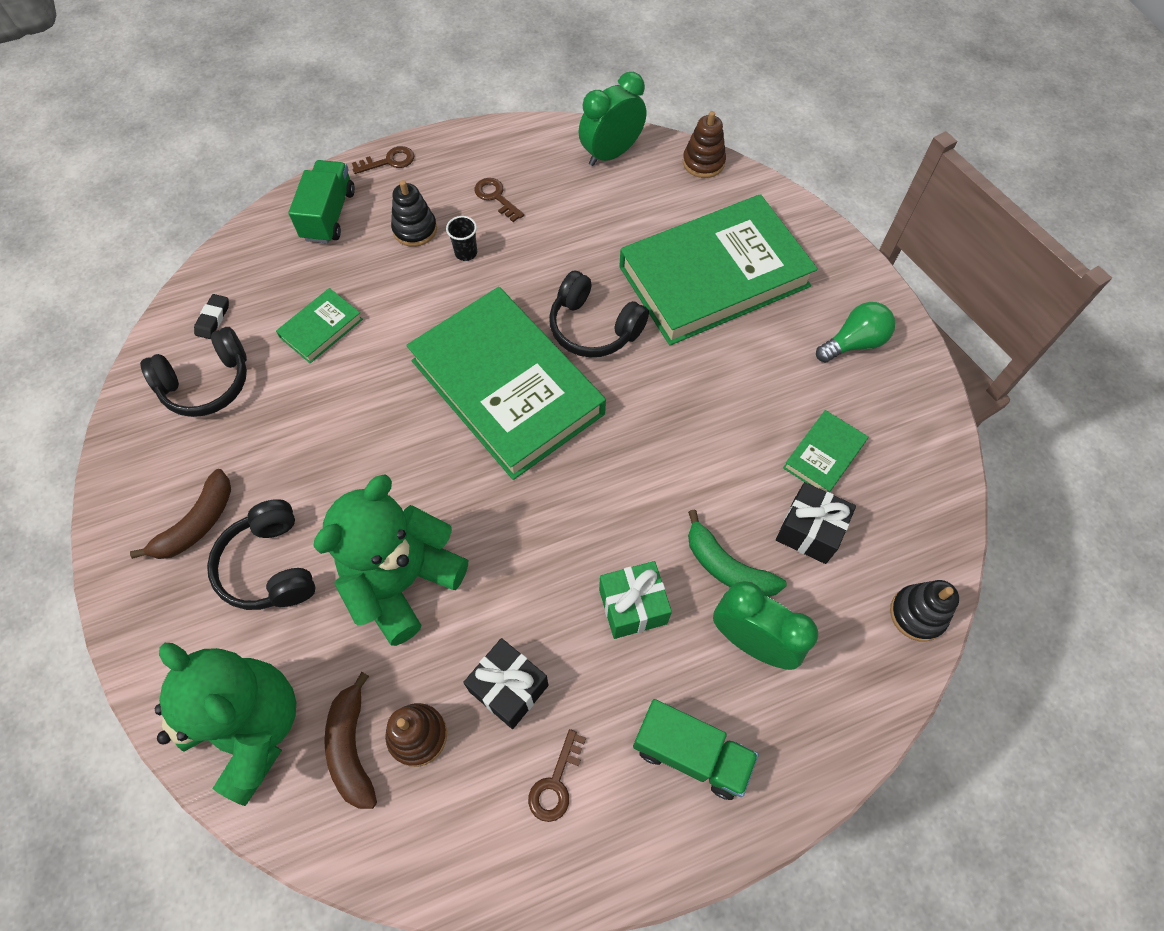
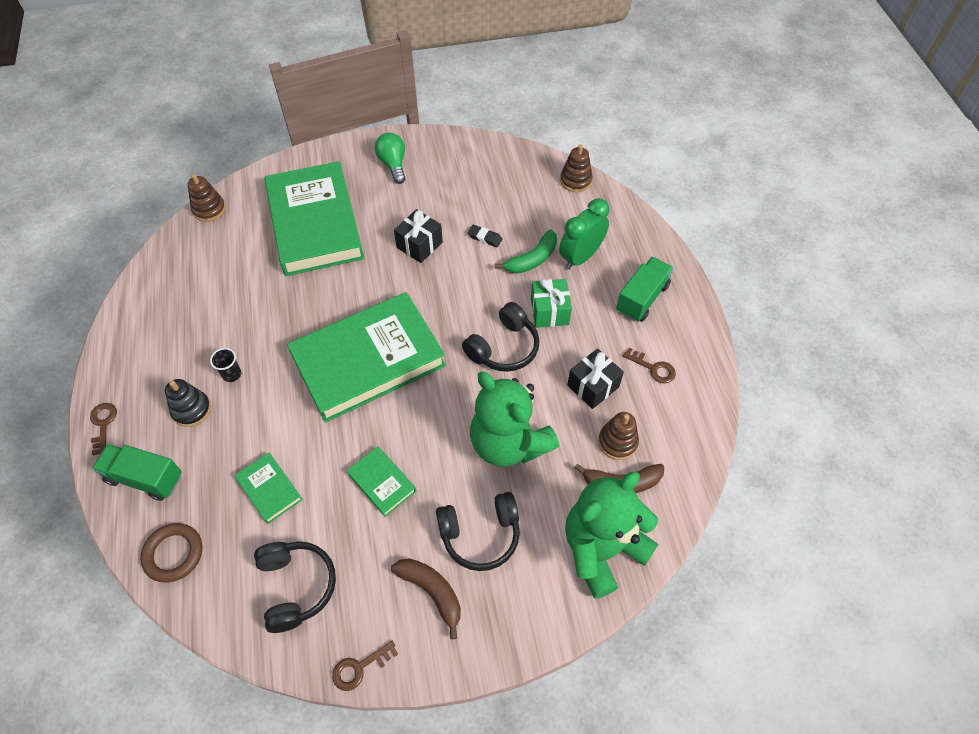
camera: 80 degrees left, 5 degrees down
black eraser [194,294,229,339] -> black eraser moved to [468,225,502,247]
brown key [475,178,524,222] -> brown key moved to [332,641,398,691]
black headphones [549,271,649,358] -> black headphones moved to [462,302,540,372]
green clock [578,72,647,166] -> none
black gift [776,482,856,564] -> black gift moved to [394,209,443,263]
green book [783,410,868,492] -> green book moved to [347,447,416,517]
black stacking toy [890,580,959,641] -> brown stacking toy [560,144,593,192]
none -> brown ring [141,523,202,582]

